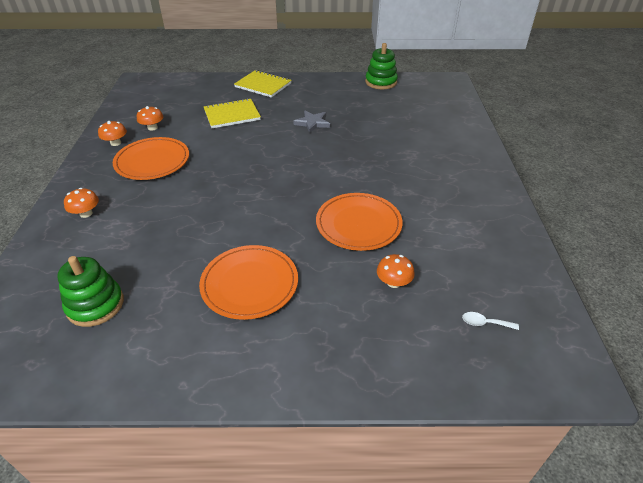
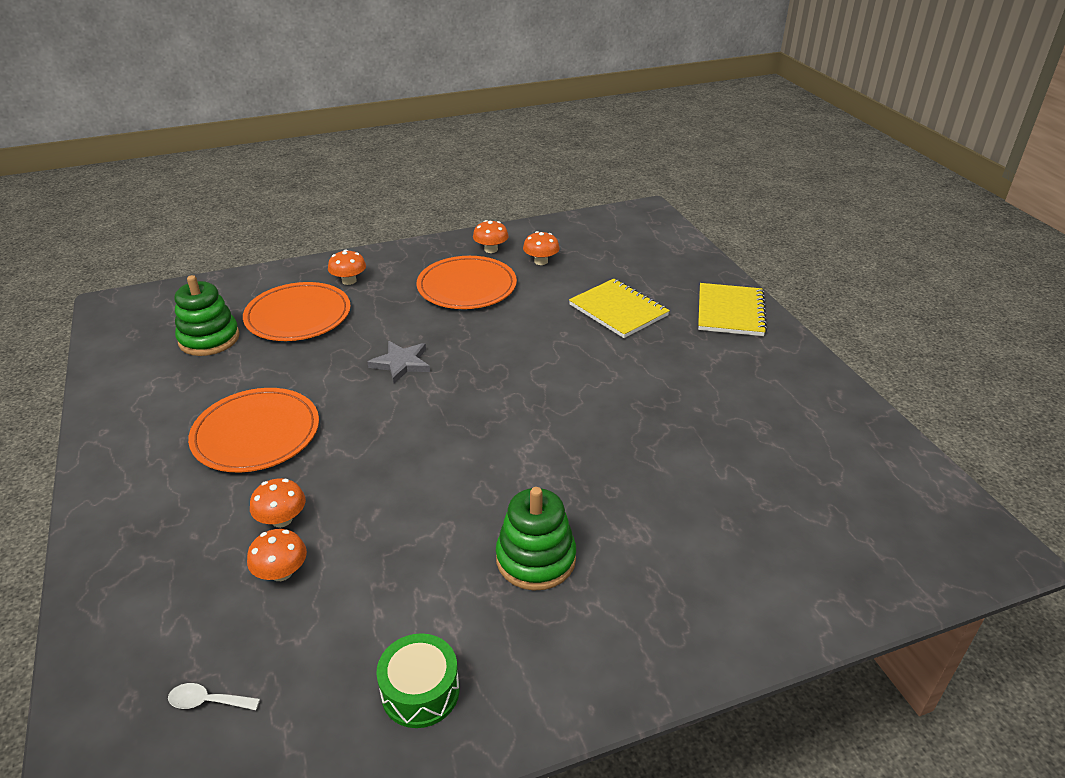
camera: 70 degrees right, 5 degrees down
grey star [294,111,330,133] -> grey star moved to [368,341,430,383]
orange plate [316,193,403,251] -> orange plate moved to [243,282,351,341]
green stacking toy [365,43,398,89] -> green stacking toy moved to [496,487,576,591]
white spoon [462,312,519,330] -> white spoon turned 75 degrees counterclockwise [168,683,260,710]
none -> orange mushroom [250,478,306,528]
none -> green drum [376,633,460,728]

